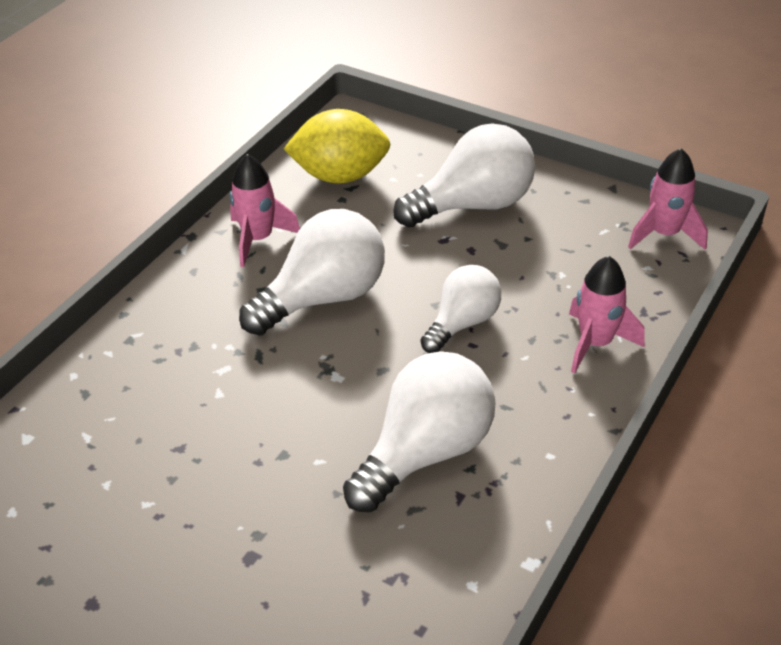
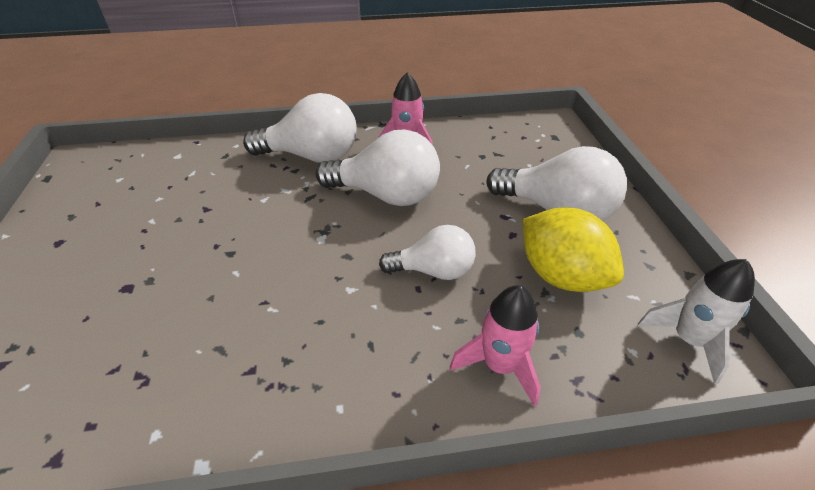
camera: 50 degrees right, 0 degrees up
yellow lemon [284,109,391,184] -> yellow lemon moved to [523,207,624,292]
white light bulb [343,351,495,513] -> white light bulb moved to [243,93,357,163]
pink rocket [628,148,708,250] -> white rocket [638,259,755,384]

